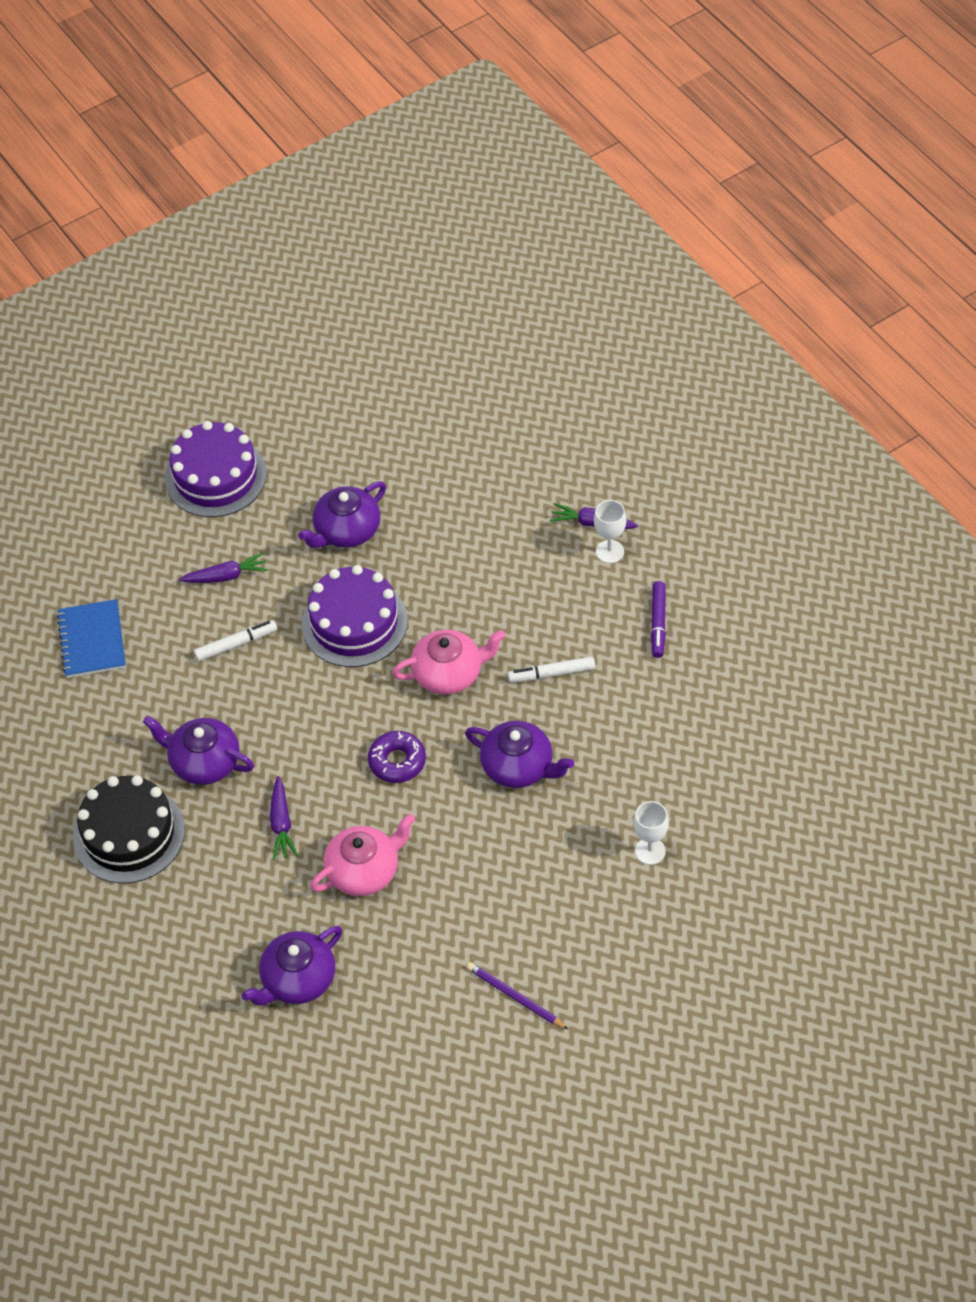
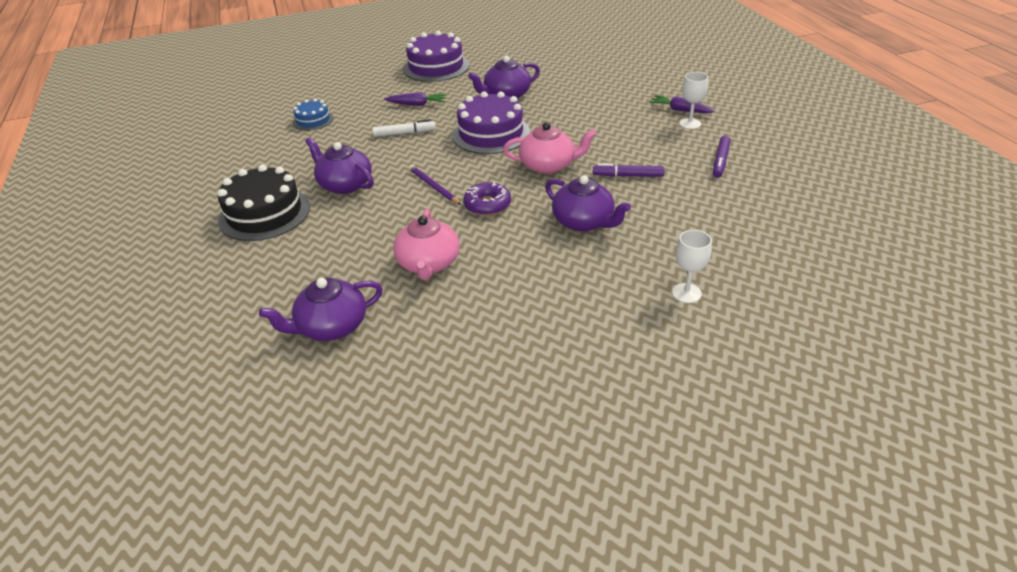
camera: 15 degrees right, 15 degrees down
blue notebook [57,599,126,678] -> blue cake [293,99,334,131]
purple carrot [270,776,298,860] -> none
pink teapot [310,814,415,896] -> pink teapot turned 105 degrees clockwise [393,209,460,280]
purple pencil [467,962,568,1029] -> purple pencil moved to [409,165,461,205]
white marker [508,656,595,683] -> purple marker [593,163,665,177]

